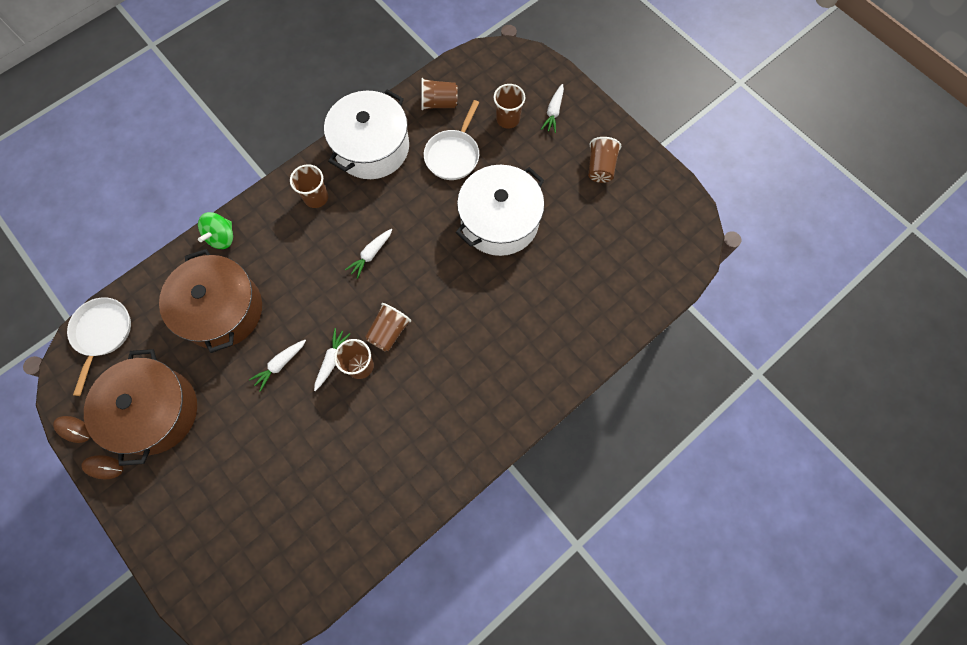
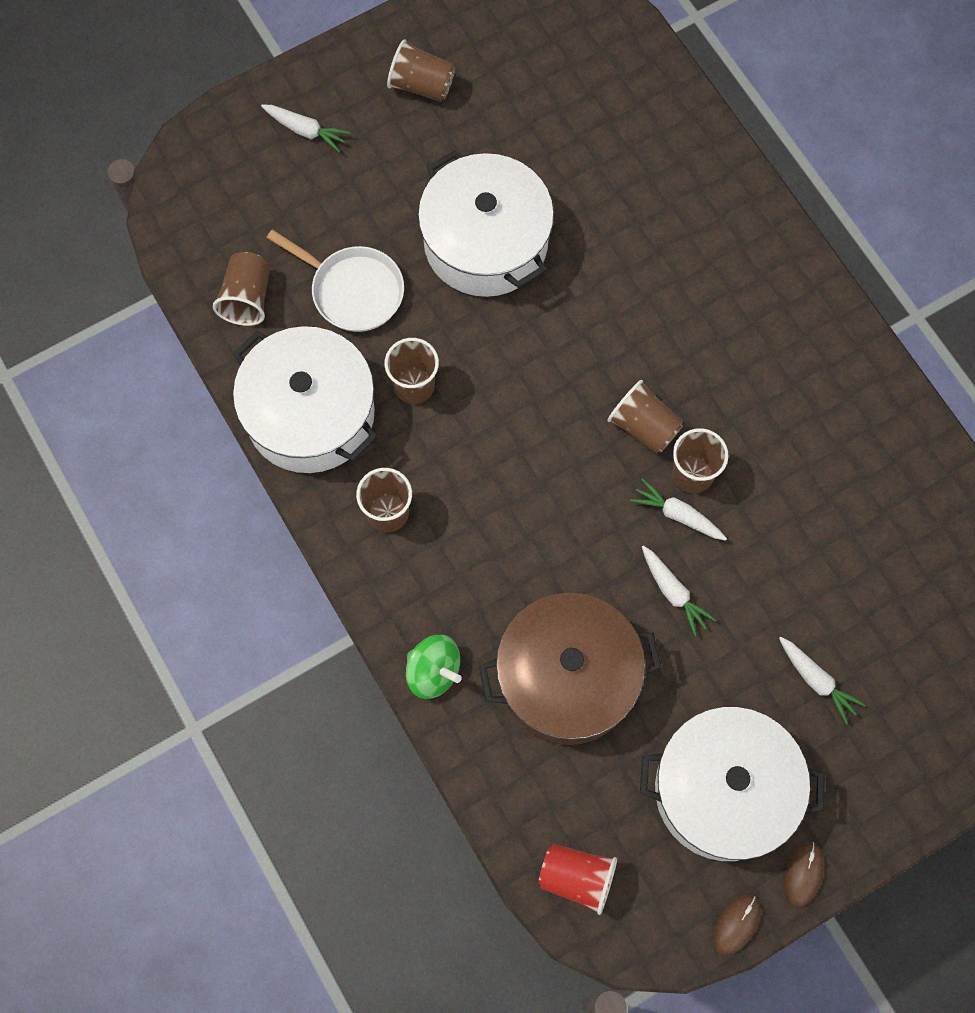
camera: 80 degrees left, 0 degrees up
white pan [67,297,131,396] -> red cup [538,844,617,915]
brown pot [84,349,197,466] -> white pot [640,707,825,861]
white carrot [345,229,393,279] -> white carrot moved to [779,636,866,724]
brown cup [494,84,525,129] -> brown cup moved to [384,338,439,404]

